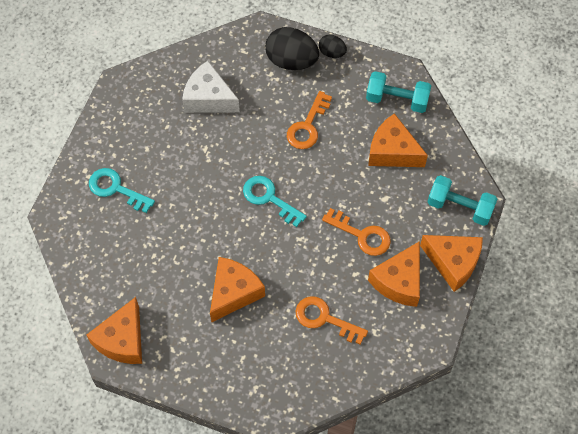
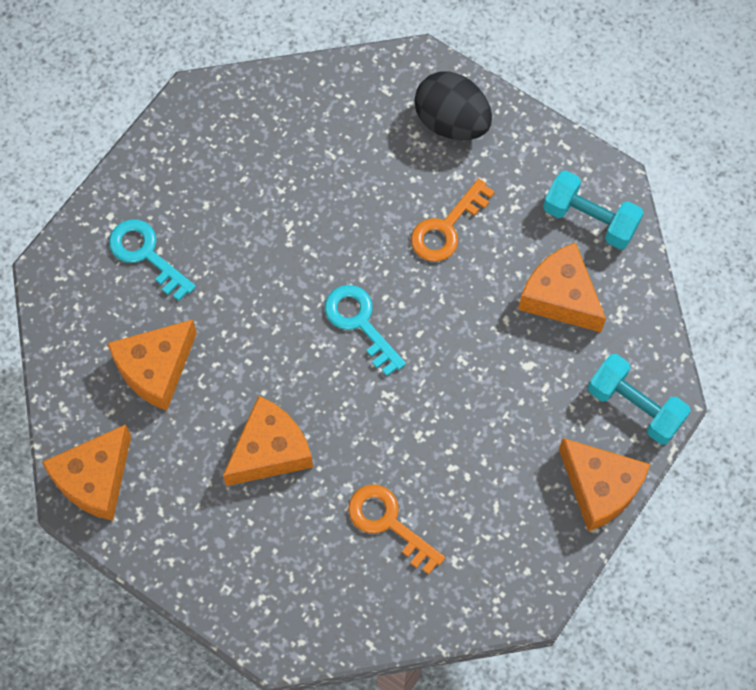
camera: 15 degrees right, 5 degrees up
white cheese [182,61,240,113] -> none
black egg [319,34,347,58] -> none
orange key [322,208,391,256] -> none
orange cheese [368,241,420,307] -> orange cheese moved to [107,319,197,411]

